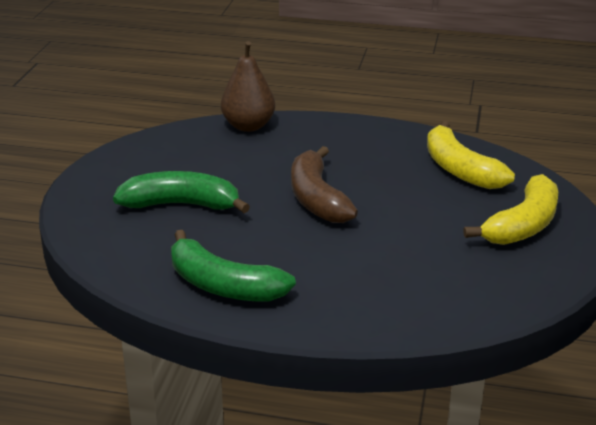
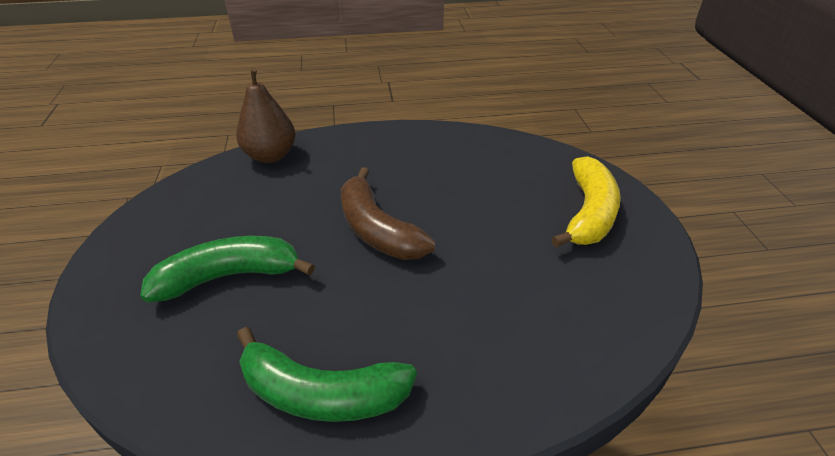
camera: 20 degrees left, 10 degrees up
yellow banana [427,121,515,189] -> none

